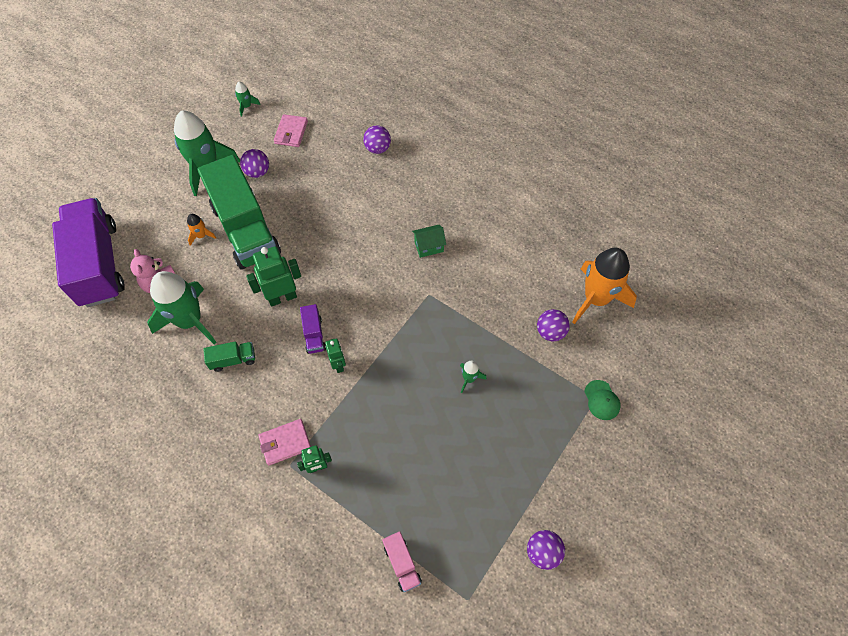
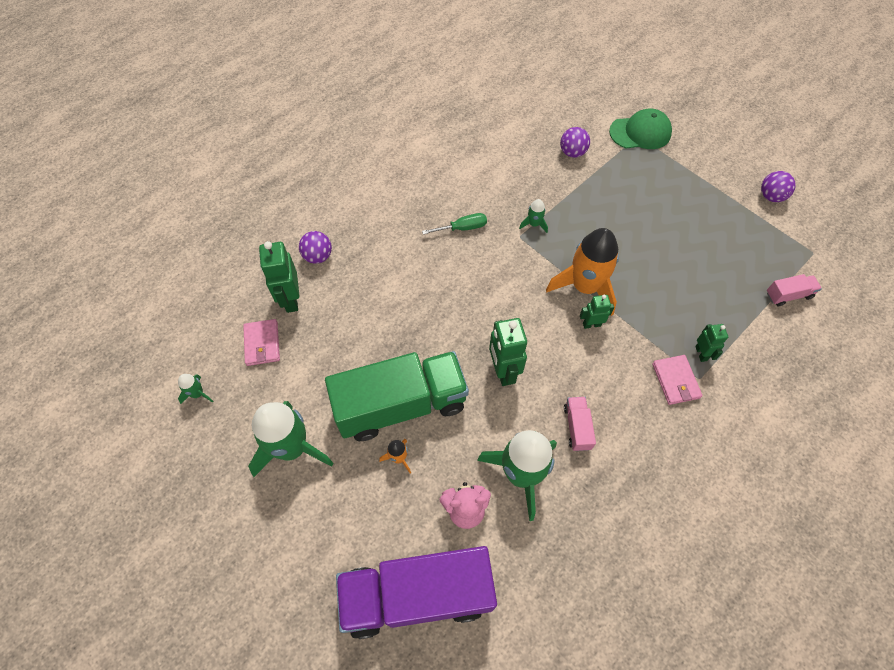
camera: 80 degrees left, 0 degrees up
green truck [203,341,255,372] -> pink truck [564,397,596,451]
purple ball [240,149,269,178] -> none
pink wallet [274,114,308,147] -> pink wallet turned 60 degrees clockwise [243,319,280,366]
purple truck [300,304,326,354] -> none
green house [412,225,446,258] -> green screwdriver [422,213,487,234]
green rocket [460,361,487,393] -> green rocket moved to [519,199,548,233]
orange rocket [572,248,637,324] -> orange rocket moved to [546,228,619,316]
green cap [584,380,621,420] -> green cap [609,108,672,149], size x1.70
none -> green robot [259,241,300,313]

